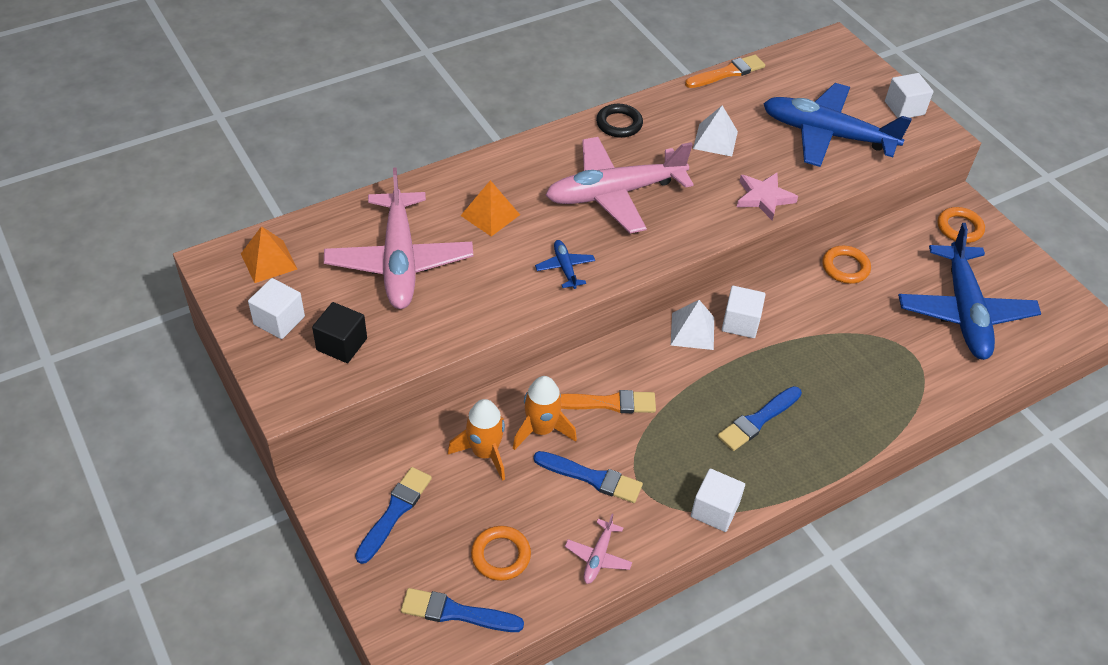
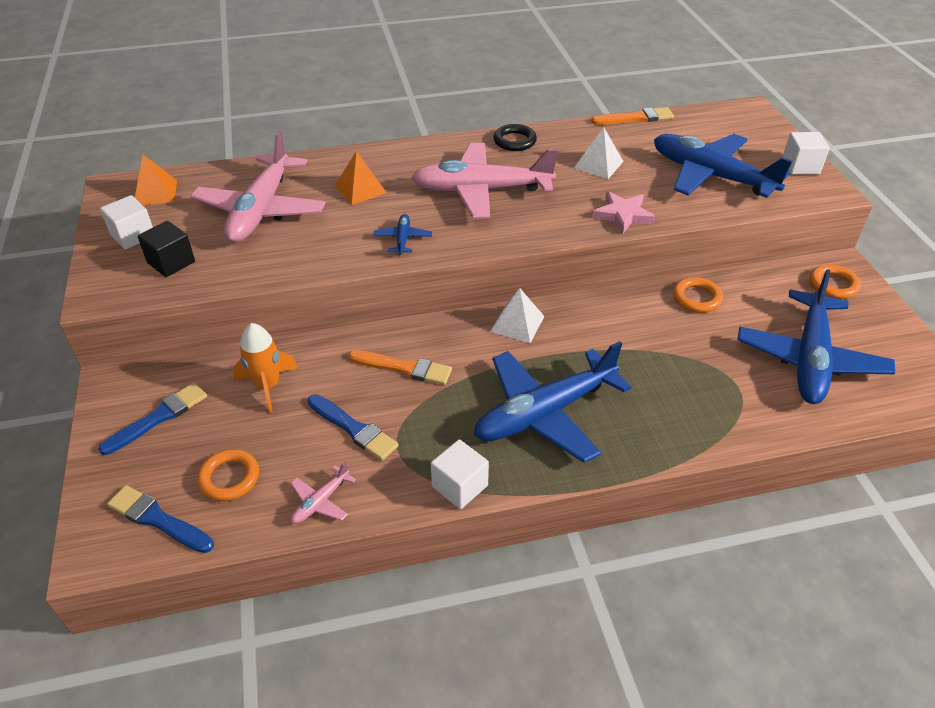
camera: 20 degrees right, 5 degrees down
orange rocket [513,376,577,450] -> none
blue brush [718,386,802,451] -> blue plane [474,341,632,463]
white cube [722,286,766,338] -> none

